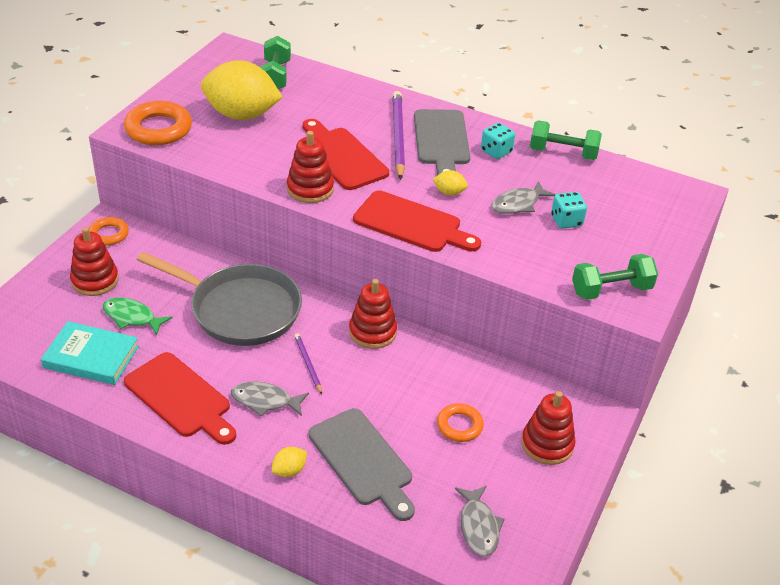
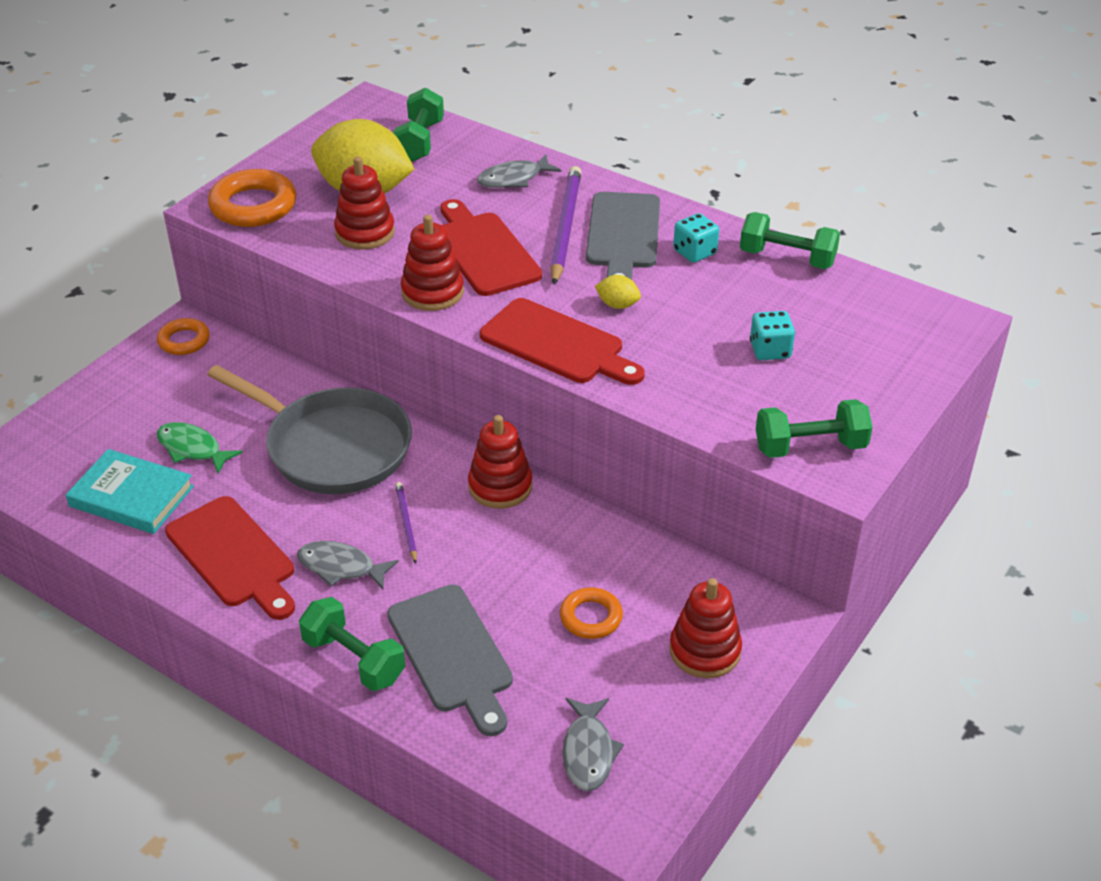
camera: 10 degrees right, 0 degrees up
red stacking toy [70,227,119,296] -> red stacking toy moved to [334,157,395,249]
yellow lemon [271,447,307,477] -> green dumbbell [299,597,405,691]
grey fish [491,181,556,214] -> grey fish moved to [477,155,561,188]

